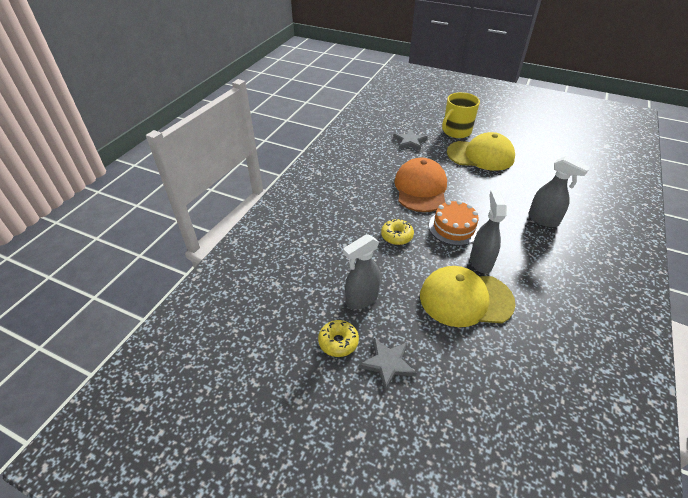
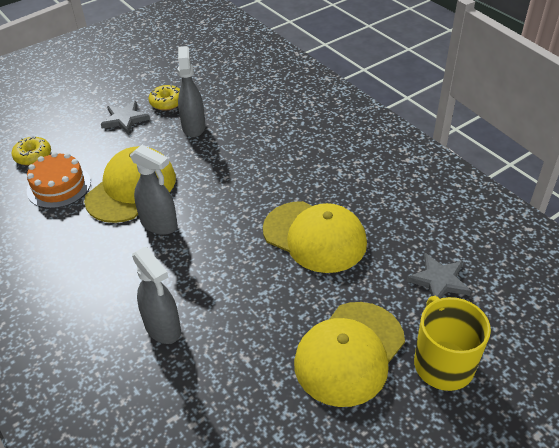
camera: 120 degrees right, 0 degrees up
yellow donut [381,218,414,245] -> yellow donut moved to [12,136,51,166]
orange cap [394,158,447,212] -> yellow cap [263,201,367,273]
orange cake [429,200,480,246] -> orange cake moved to [27,152,91,209]
grey spray bottle [528,156,590,227] -> grey spray bottle turned 105 degrees counterclockwise [132,247,181,344]

